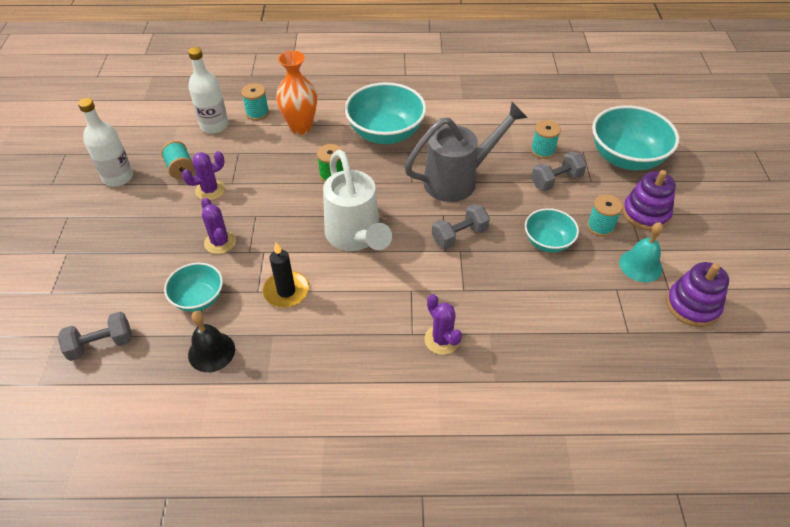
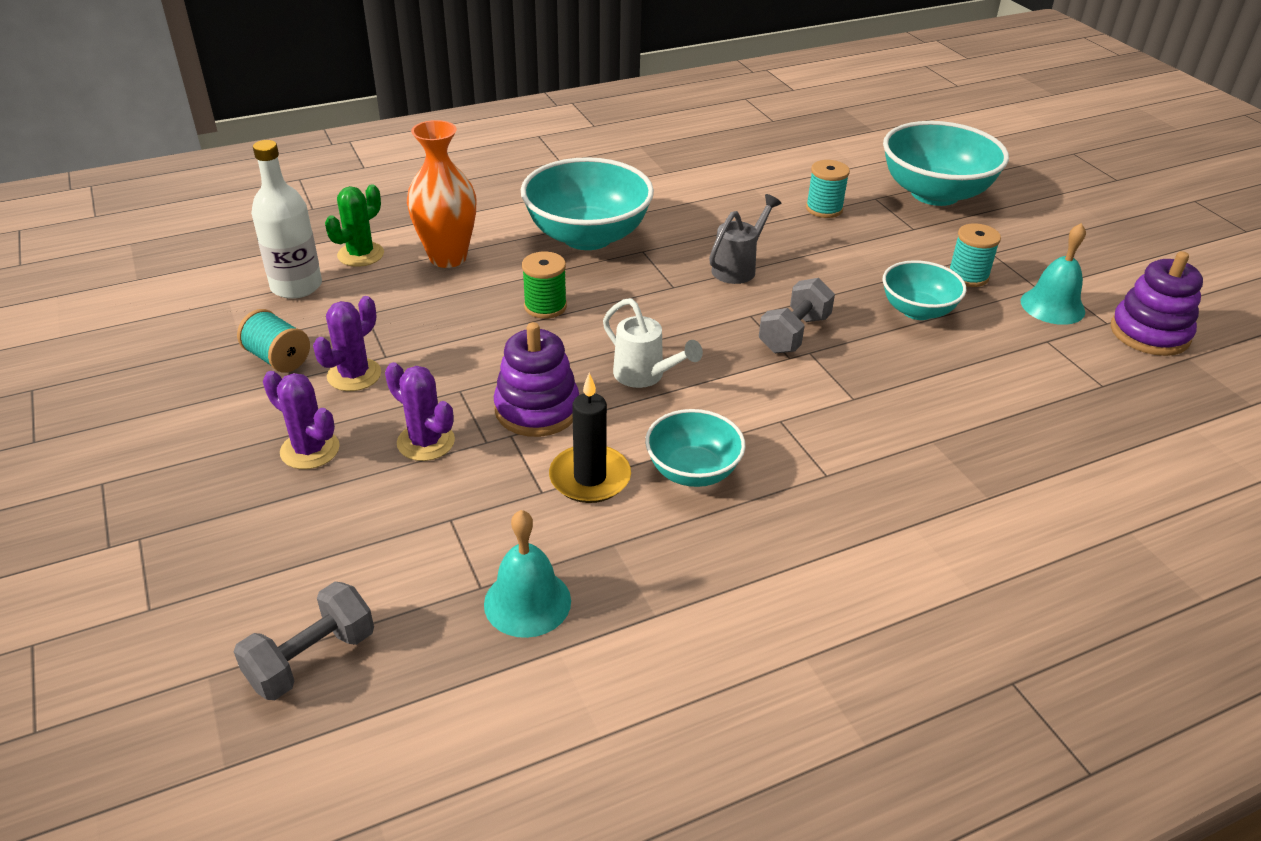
camera: 25 degrees left, 10 degrees down
white bottle [78,98,133,187] -> none
turquoise bowl [164,262,223,312] -> turquoise bowl moved to [645,409,746,487]
black bell [188,311,235,372] -> turquoise bell [484,510,571,638]
turquoise spool [241,83,269,121] -> green cactus [325,184,384,267]
white watering can [323,150,392,251] -> white watering can [603,298,703,388], size x0.53
grey watering can [404,102,528,202] -> grey watering can [709,194,781,284], size x0.53
purple cactus [424,294,462,355] -> purple cactus moved to [263,371,340,469]
grey dumbbell [531,151,587,191] -> none
purple stacking toy [622,170,676,231] -> purple stacking toy moved to [494,322,579,437]

